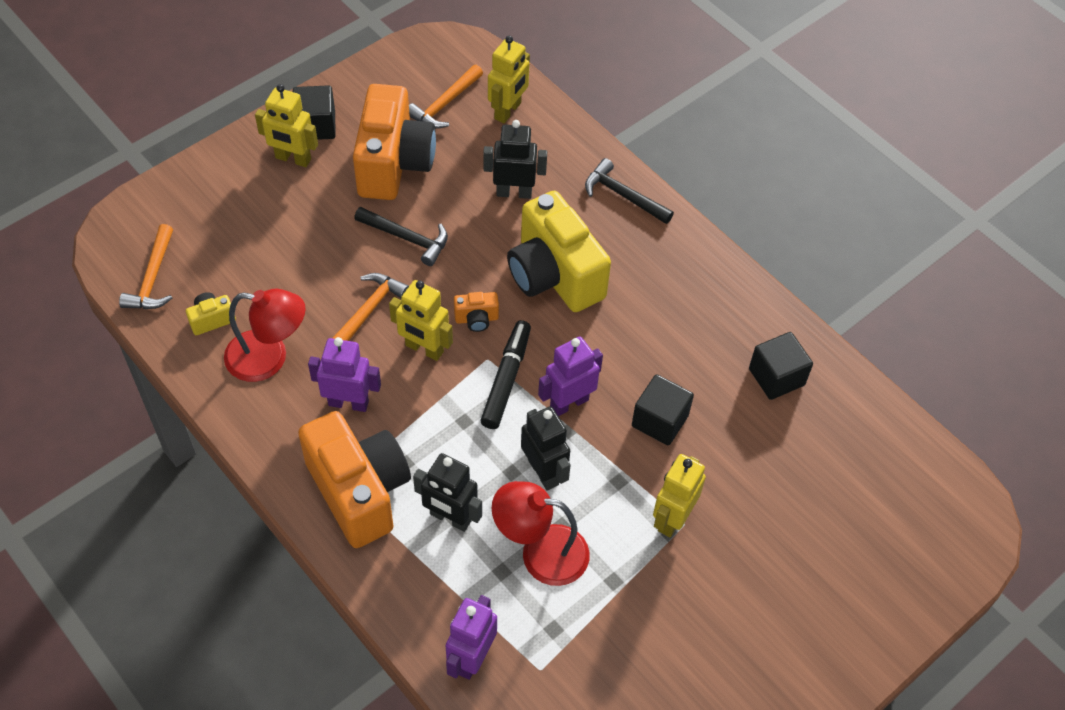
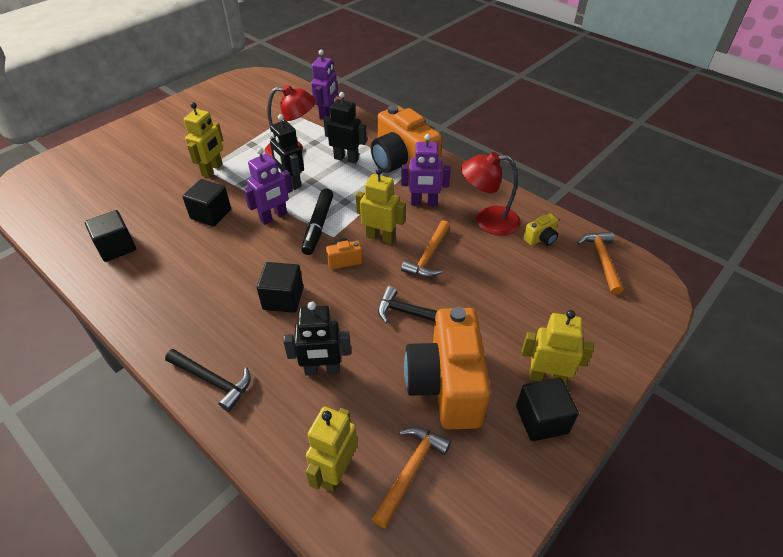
camera: 175 degrees right, 10 degrees down
yellow camera [507,191,611,312] -> black cube [257,262,304,313]

